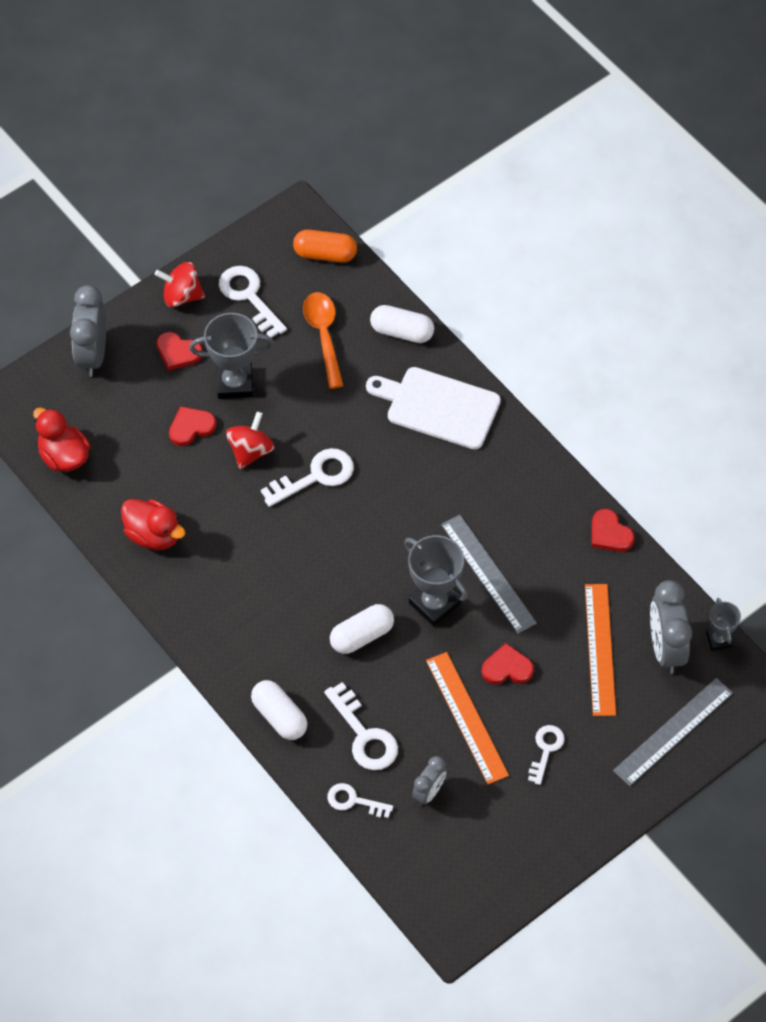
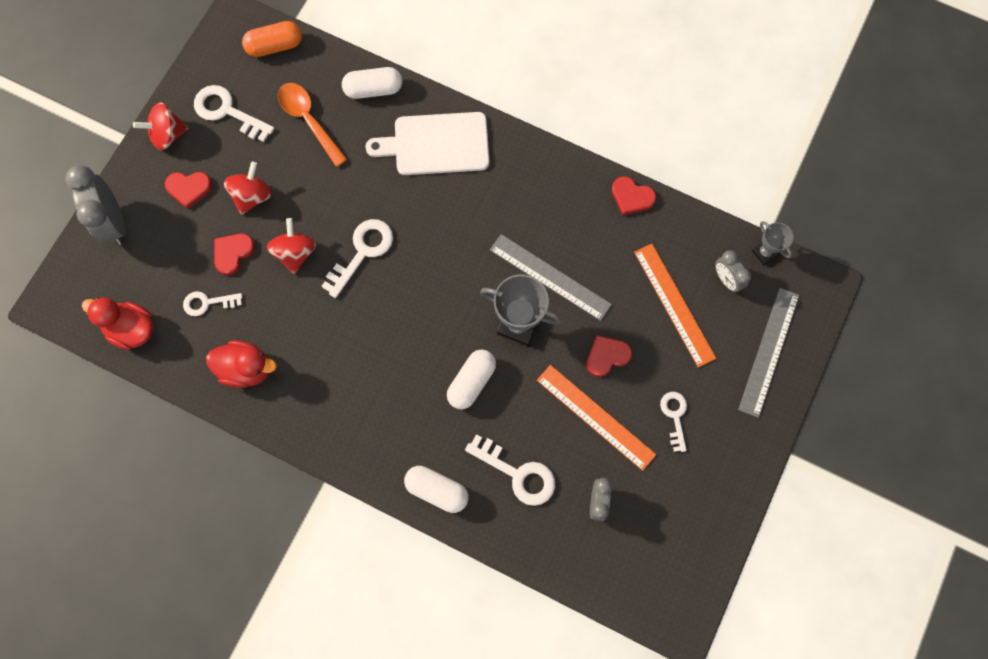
camera: 25 degrees left, 15 degrees up
grey trophy [189,313,274,399] -> red spinning top [224,162,272,215]
white key [327,783,393,818] -> white key moved to [183,291,242,316]
grey clock [650,580,692,674] -> grey clock [715,250,751,292], size x0.57

